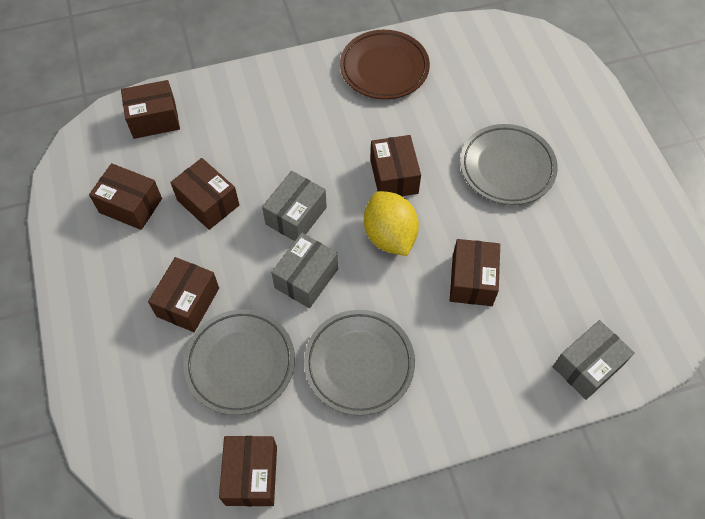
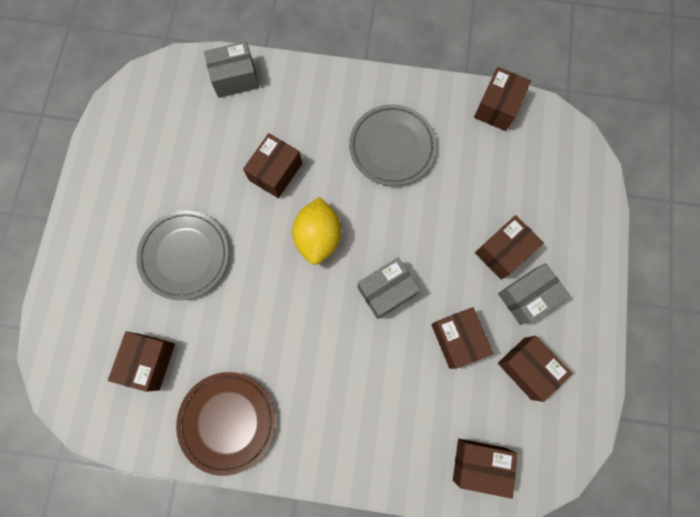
camera: 155 degrees left, 15 degrees up
grey plate [184,309,295,415] -> none
grey box [271,233,338,308] -> grey box moved to [498,263,570,325]
brown box [370,135,421,196] -> brown box moved to [108,331,175,392]

